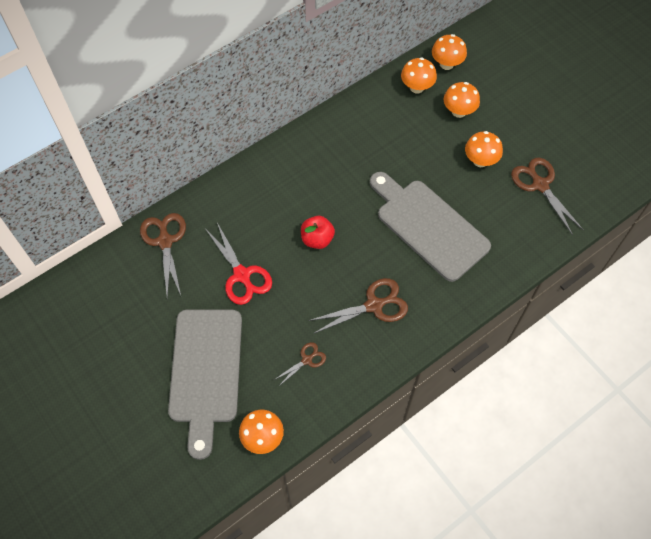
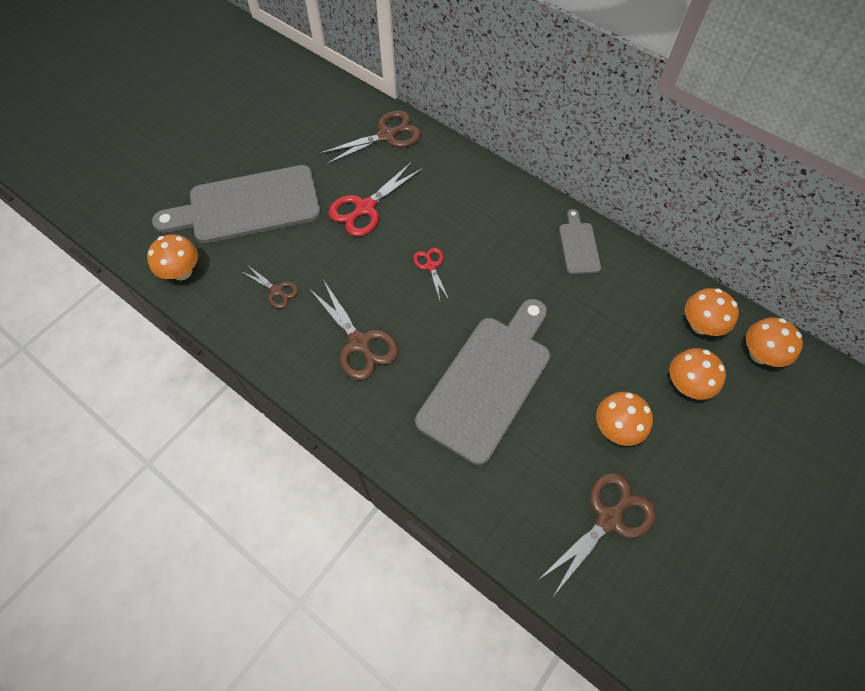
camera: 75 degrees right, 0 degrees up
red apple [301,216,335,249] -> red scissors [413,248,449,300]
none -> grey cutting board [559,209,601,274]

